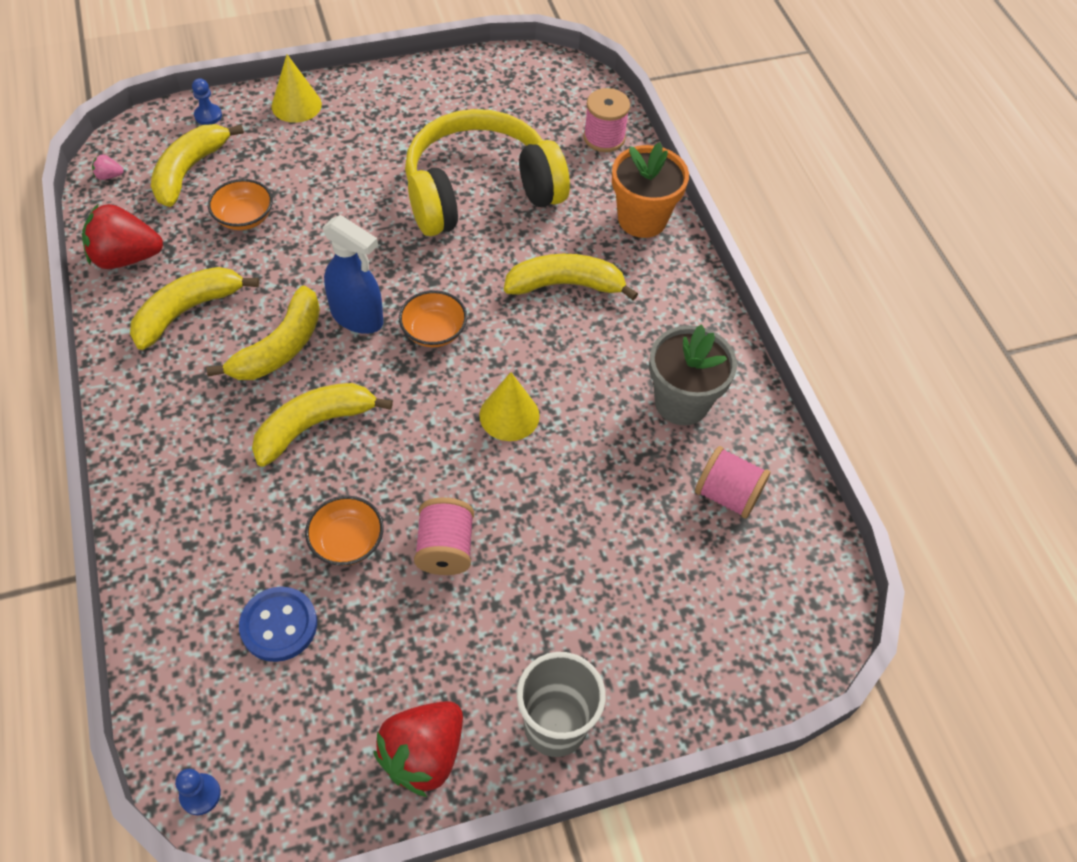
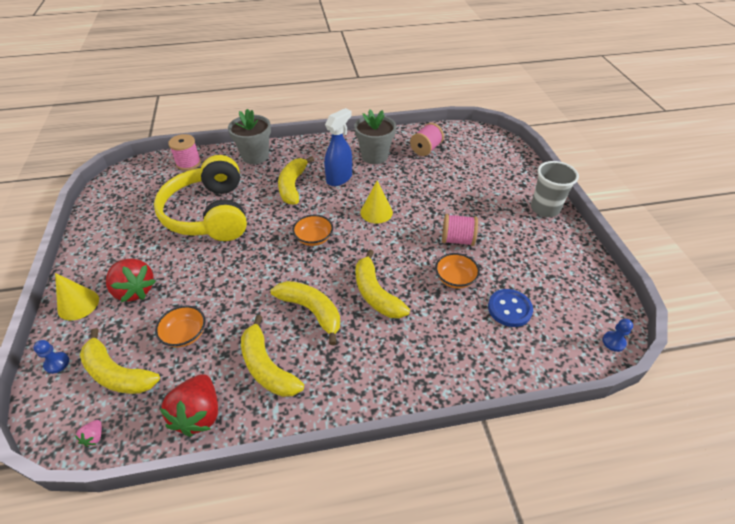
camera: 80 degrees left, 10 degrees down
blue spray bottle [323,215,383,334] -> blue spray bottle moved to [324,108,352,186]
red strawberry [373,701,463,797] -> red strawberry moved to [106,258,156,302]
orange flower pot [612,142,689,238] -> grey flower pot [228,109,271,164]

